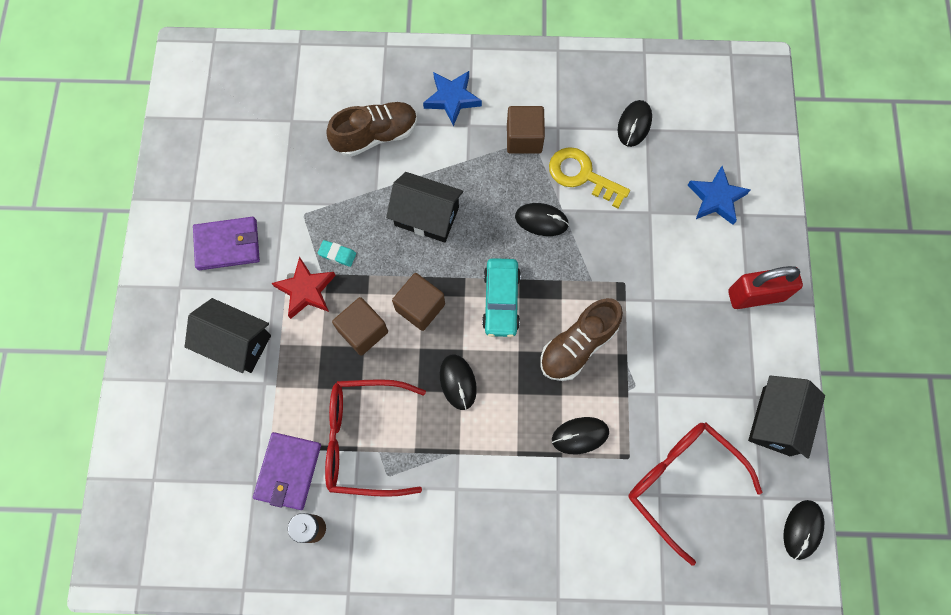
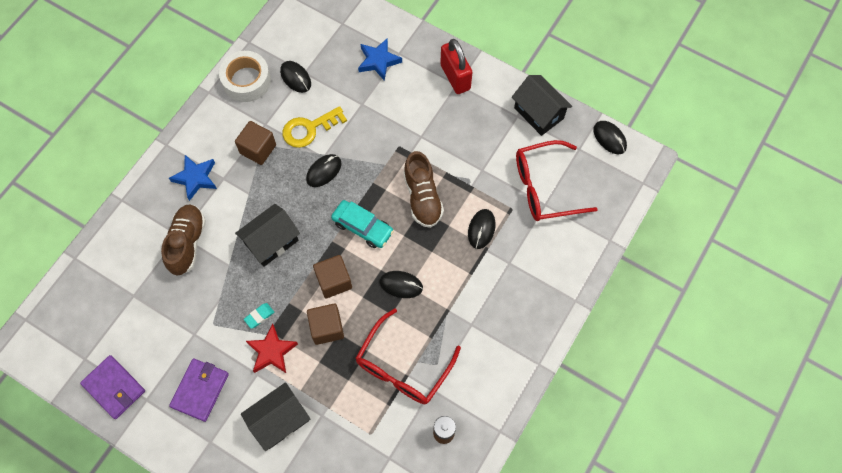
camera: 60 degrees left, 5 degrees down
purple wallet [253,432,321,510] -> purple wallet moved to [80,355,145,419]
red padlock [728,266,803,309] -> red padlock turned 45 degrees counterclockwise [440,39,473,94]
none -> white tape [219,51,271,102]

